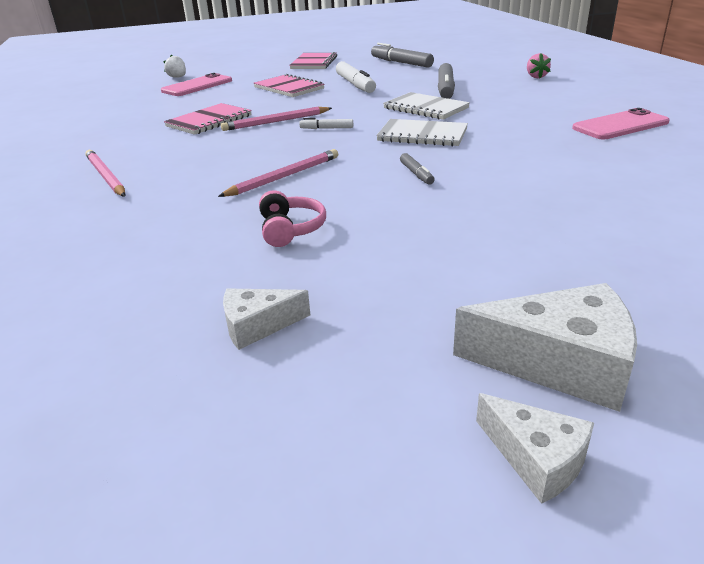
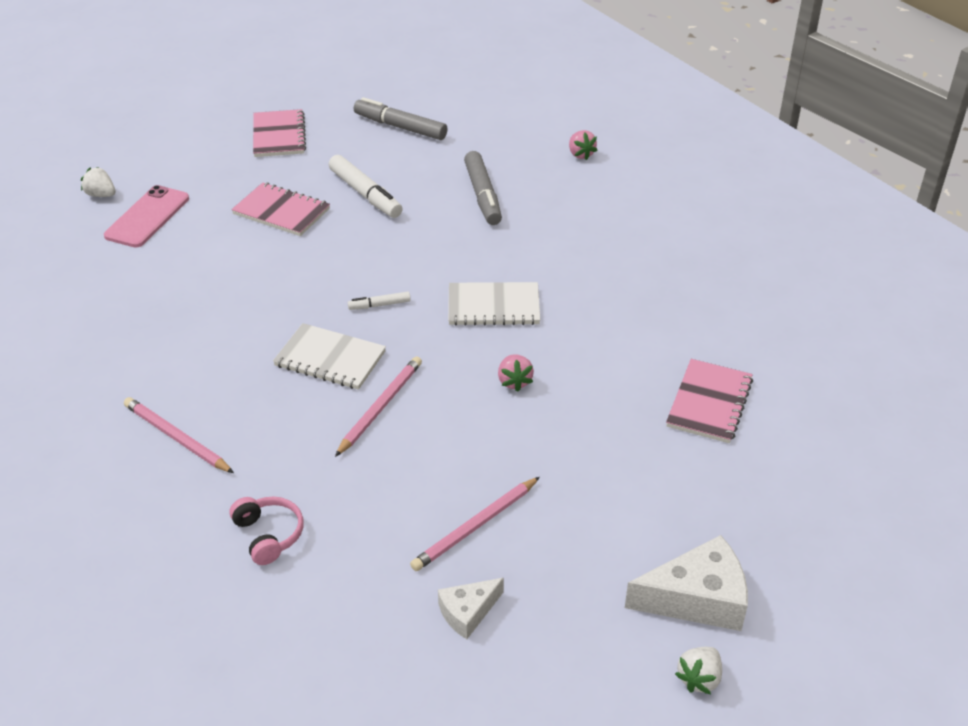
camera: 20 degrees left, 10 degrees up
pink notebook [164,103,252,135] -> pink notebook moved to [666,359,753,443]
pink pencil [221,107,332,131] -> pink pencil moved to [410,477,540,571]
pink headphones [259,190,326,247] -> pink headphones moved to [229,496,304,565]
white notebook [383,92,470,120] -> white notebook moved to [273,323,386,390]
grey marker [400,153,435,185] -> pink strawberry [498,355,534,392]
white cheese [476,393,594,504] -> white strawberry [675,647,722,694]
pink phone [572,108,670,139] -> none

